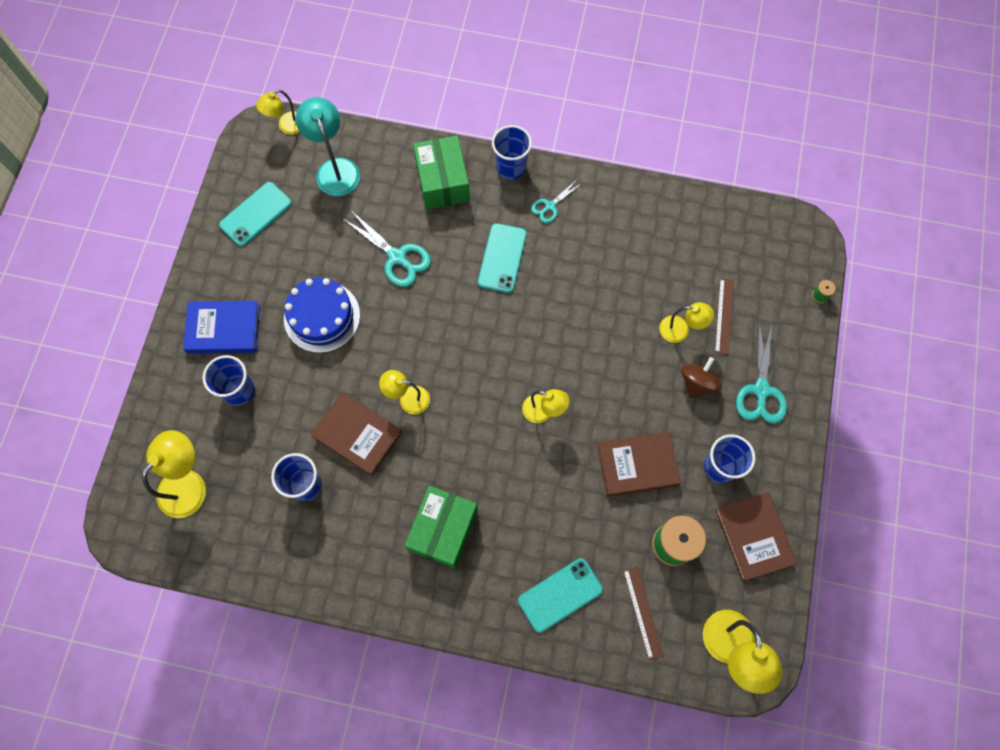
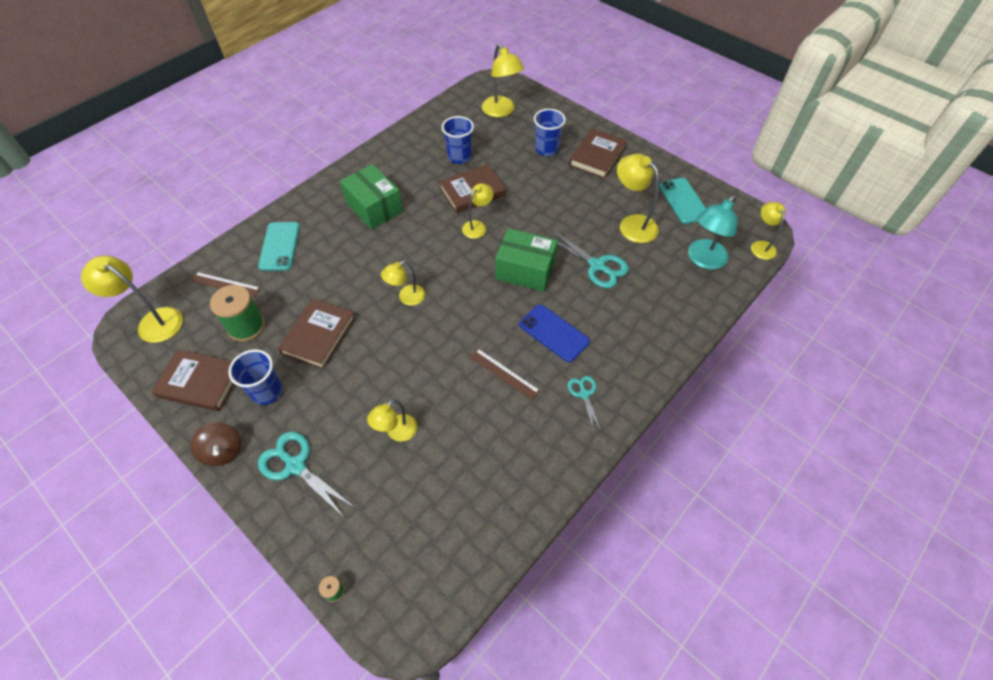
camera: 120 degrees right, 15 degrees down
blue book [183,301,260,354] -> brown book [569,129,627,179]
blue cake [284,277,360,353] -> none
turquoise lamp [296,97,360,196] -> turquoise lamp turned 120 degrees clockwise [688,195,738,270]
turquoise scissors [343,211,431,287] -> turquoise scissors turned 120 degrees counterclockwise [547,230,629,288]
green box [413,136,470,210] -> green box moved to [495,228,558,292]
turquoise phone [478,223,527,293] -> blue phone [519,304,590,362]
blue cup [492,125,532,180] -> none
brown spinning top [681,357,722,398] -> brown spinning top moved to [191,422,242,466]
brown ruler [715,278,734,355] -> brown ruler moved to [469,348,540,400]
none -> yellow lamp [617,154,659,243]

